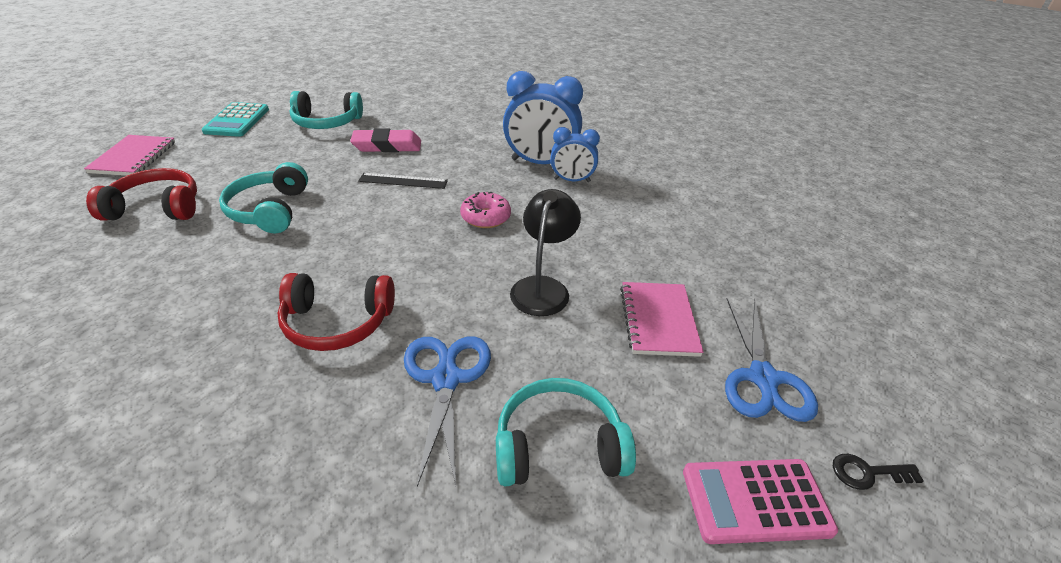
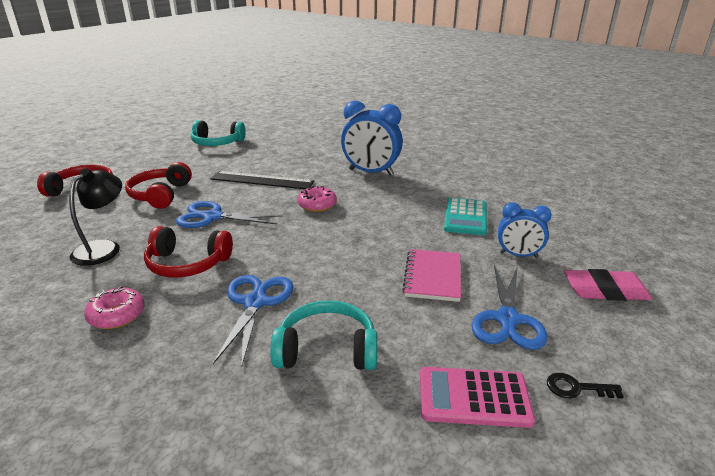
camera: 10 degrees right, 10 degrees down
pink notebook [84,135,175,176] -> none
turquoise calculator [202,102,269,137] -> turquoise calculator moved to [444,198,487,235]
turquoise headphones [219,162,308,233] -> red headphones [125,162,192,209]
pink eraser [350,129,421,152] -> pink eraser moved to [564,269,652,301]
black ruler [358,173,448,189] -> black ruler [210,171,315,189], size x1.56
black lamp [510,189,581,316] -> black lamp moved to [69,169,122,266]
blue clock [550,127,600,182] -> blue clock moved to [498,203,552,258]
none -> pink donut [84,286,145,329]
none -> blue scissors [176,201,283,228]

